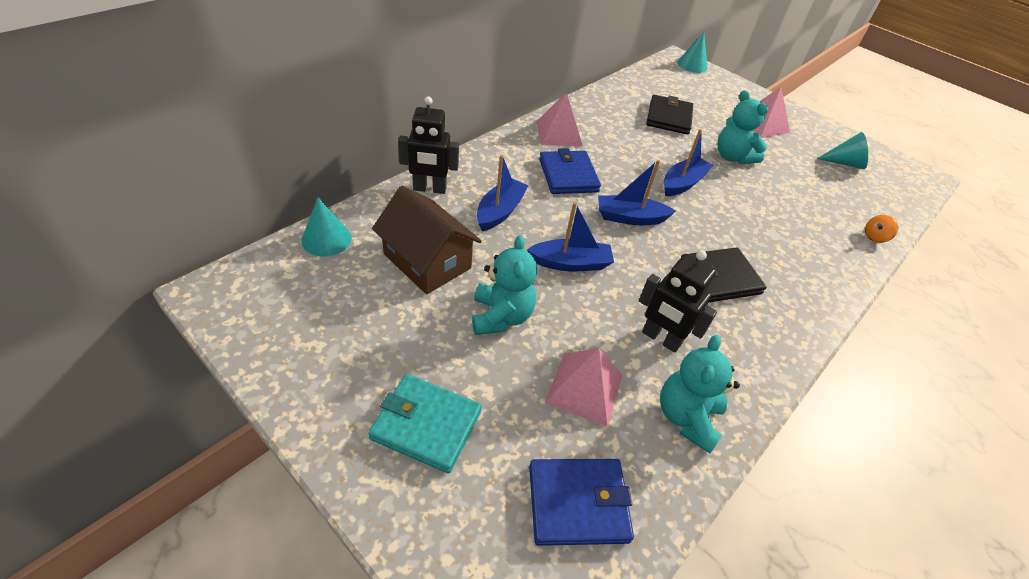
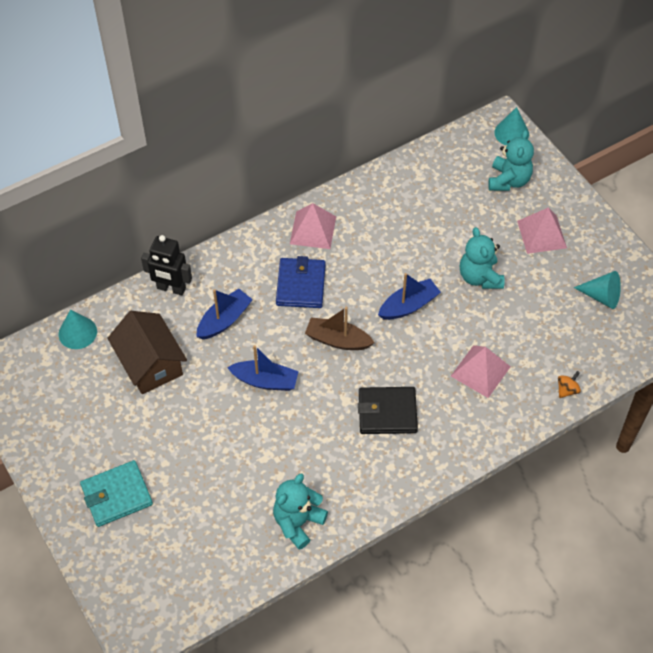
camera: 20 degrees right, 10 degrees up
turquoise wallet [368,374,482,473] -> turquoise wallet turned 60 degrees counterclockwise [80,460,153,527]
turquoise teddy bear [472,235,537,335] -> turquoise teddy bear moved to [488,130,534,191]
blue wallet [529,459,634,546] -> none
pink pyramid [545,348,623,426] -> pink pyramid moved to [451,345,511,398]
blue boat [598,160,676,225] -> brown boat [305,307,375,350]
black robot [639,250,717,353] -> none
black wallet [646,95,693,135] -> none
orange spinning top [865,215,899,243] -> orange spinning top turned 150 degrees clockwise [558,371,581,398]

